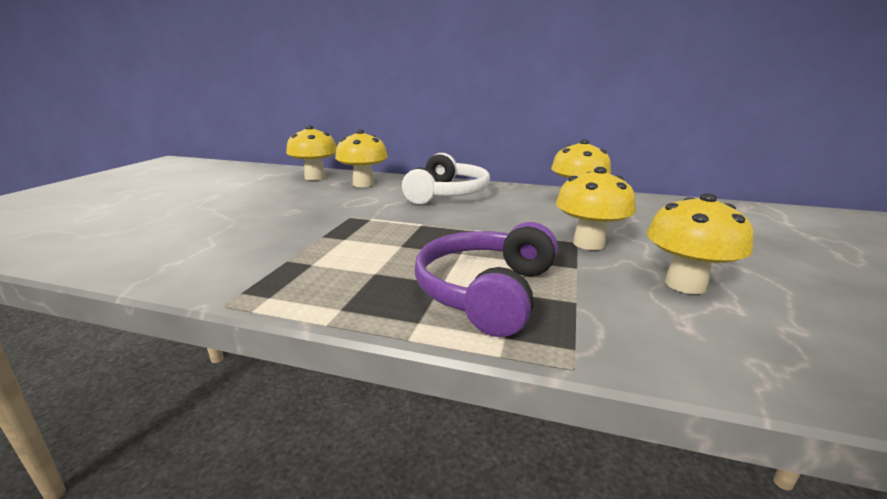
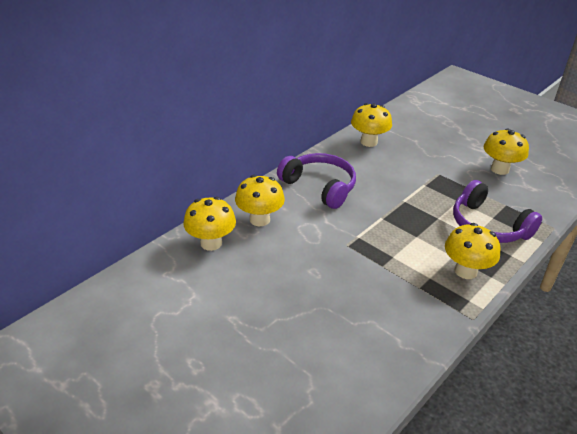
camera: 65 degrees left, 15 degrees up
white headphones [402,153,490,204] -> purple headphones [277,153,356,209]
yellow mushroom [556,167,636,250] -> yellow mushroom moved to [445,223,501,279]

